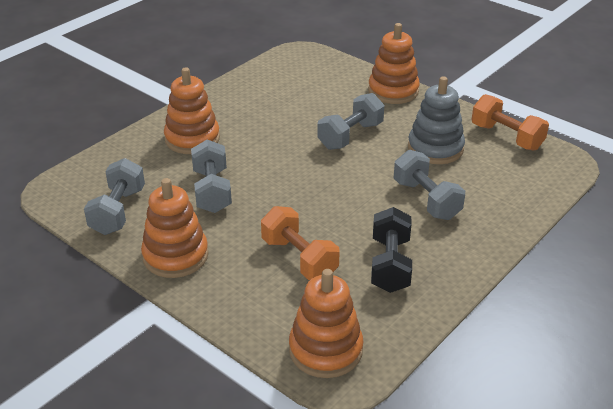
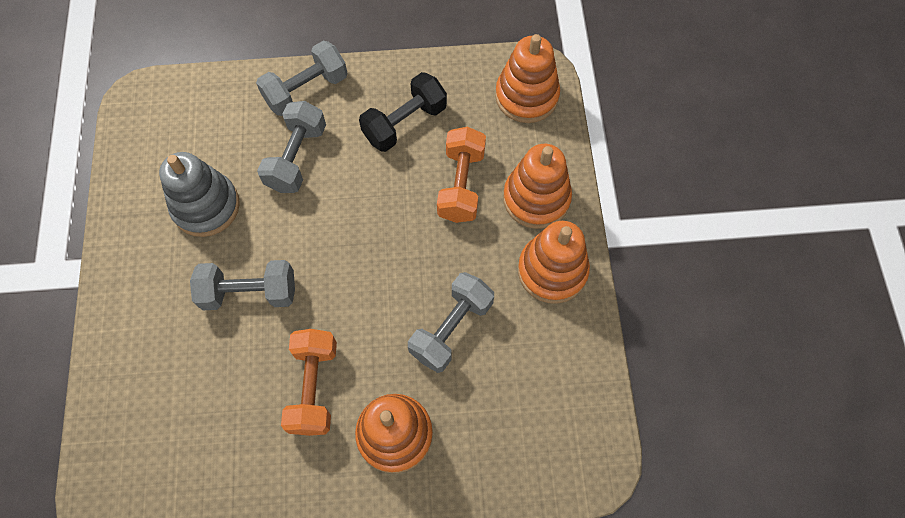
camera: 135 degrees left, 30 degrees up
grey dumbbell [84,158,145,235] -> grey dumbbell moved to [256,41,348,116]
orange stacking toy [368,23,420,104] -> orange stacking toy moved to [503,144,572,229]
orange dumbbell [472,94,549,151] -> orange dumbbell moved to [281,329,337,436]

